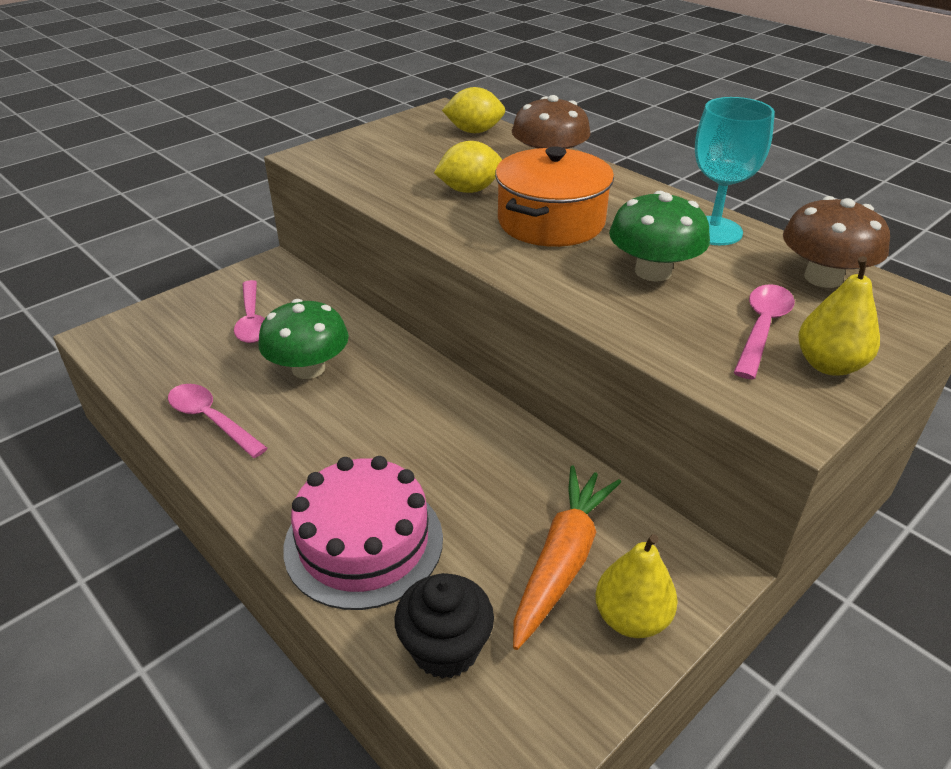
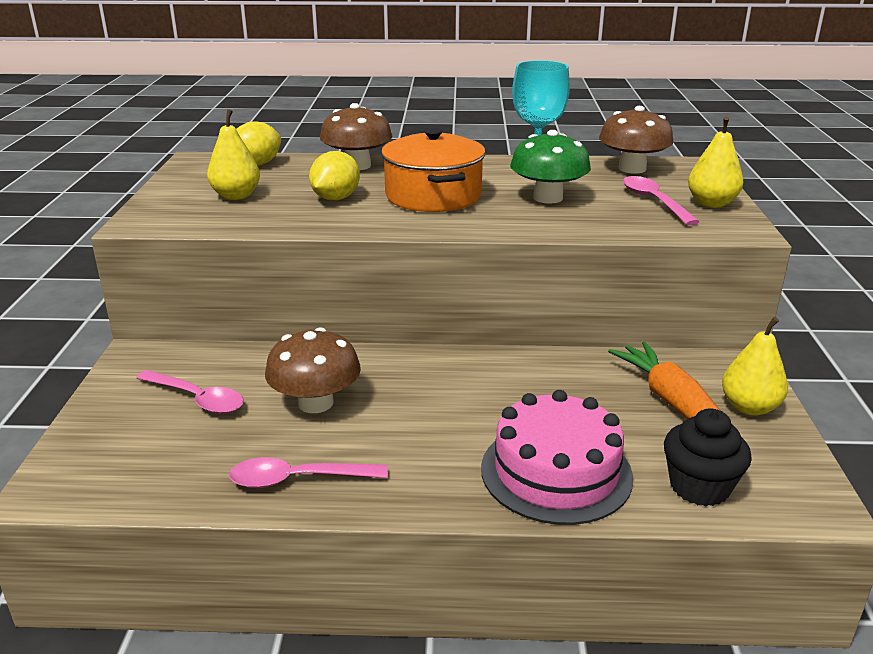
camera: 45 degrees left, 10 degrees down
green mushroom [258,299,349,379] -> brown mushroom [265,327,361,413]
none -> yellow pear [207,109,260,200]

